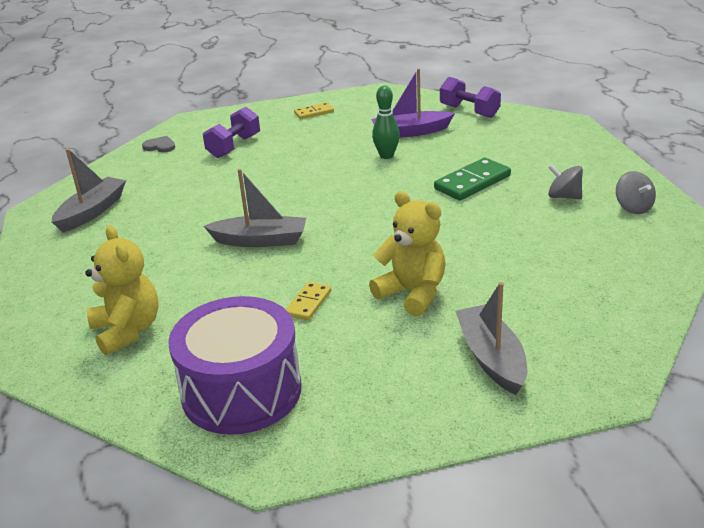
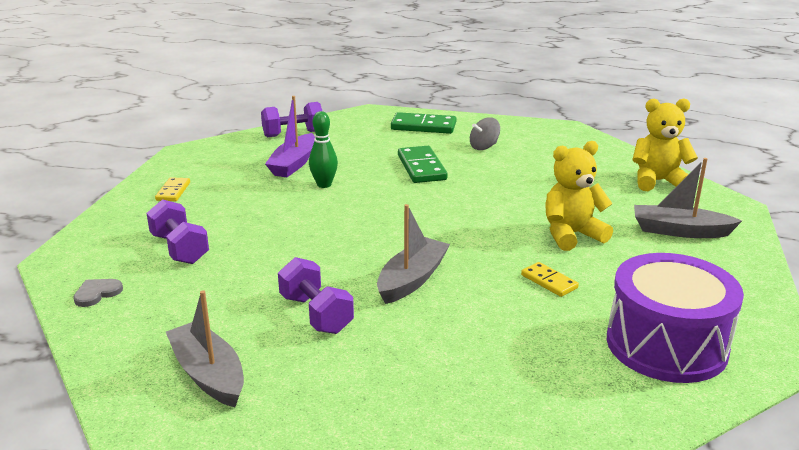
camera: 65 degrees left, 5 degrees down
yellow teddy bear [85,225,159,355] -> yellow teddy bear moved to [632,99,698,191]
grey spinning top [616,171,656,214] -> none
none -> purple dumbbell [278,257,354,334]
none -> green domino [391,112,456,134]

